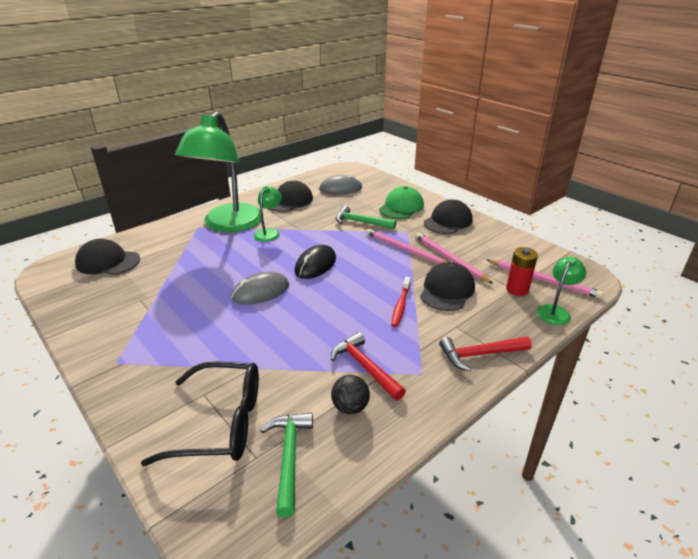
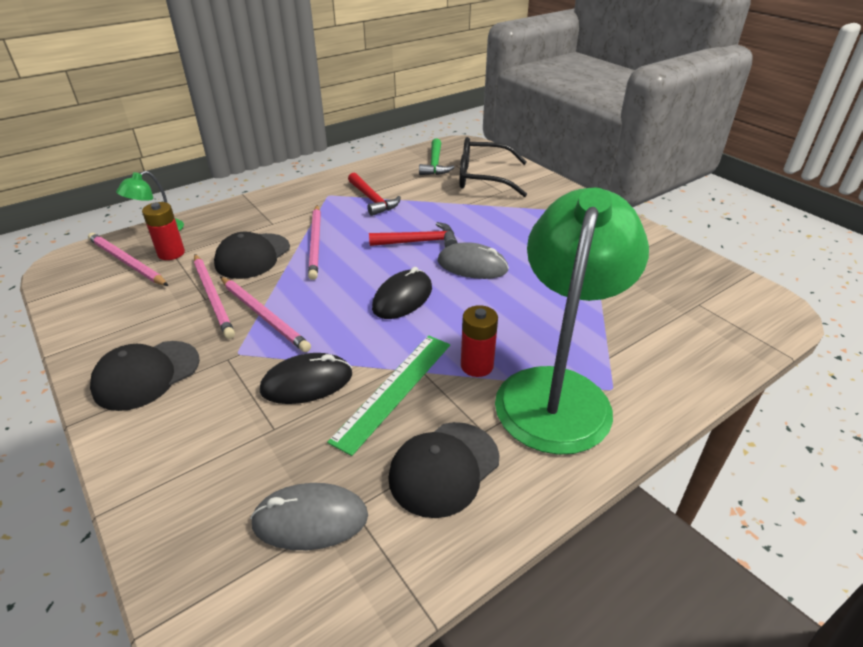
camera: 175 degrees left, 5 degrees up
black cap [75,239,140,275] -> none
grey mouse [231,272,289,305] -> grey mouse turned 45 degrees clockwise [437,242,509,279]
green lamp [254,186,282,242] -> red battery [461,305,498,377]
black ball [331,375,370,414] -> none
green hammer [336,206,396,229] -> black mouse [260,353,352,404]
green cap [379,186,424,219] -> none
red toothbrush [391,277,411,327] -> pink pencil [308,205,321,280]
red hammer [439,336,532,371] -> red hammer moved to [369,222,457,247]
none -> green ruler [327,335,450,456]

